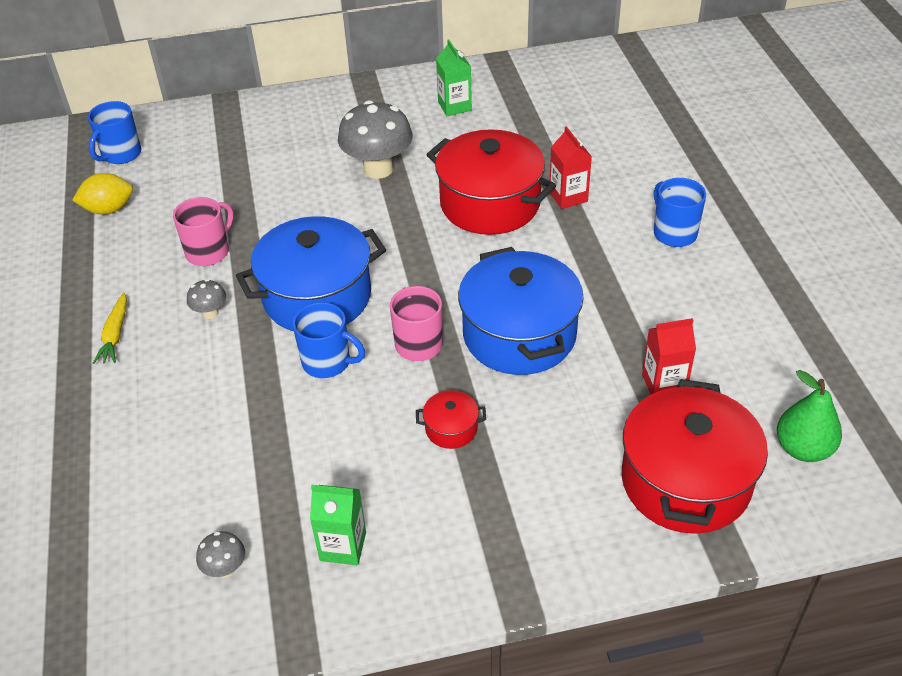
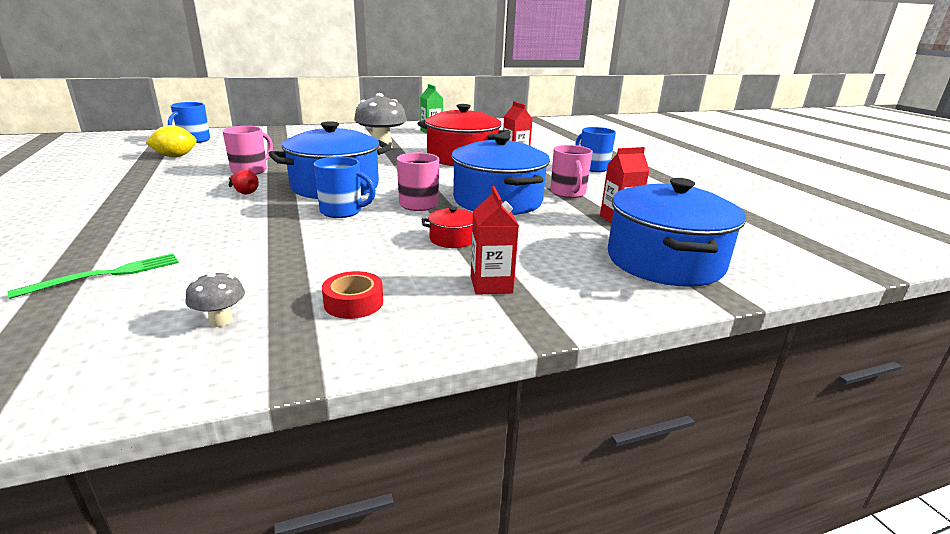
camera: 10 degrees left, 20 degrees down
yellow carrot [93,292,127,364] -> none
grey mushroom [187,279,226,319] -> red pear [229,170,259,195]
green carton [310,485,366,565] -> red tape [322,271,383,319]
red pot [622,379,768,534] -> blue pot [608,178,746,287]
green pear [777,370,842,462] -> none
none -> green fork [8,253,179,299]
none -> red carton [471,186,519,295]
none -> pink mug [550,145,593,198]

